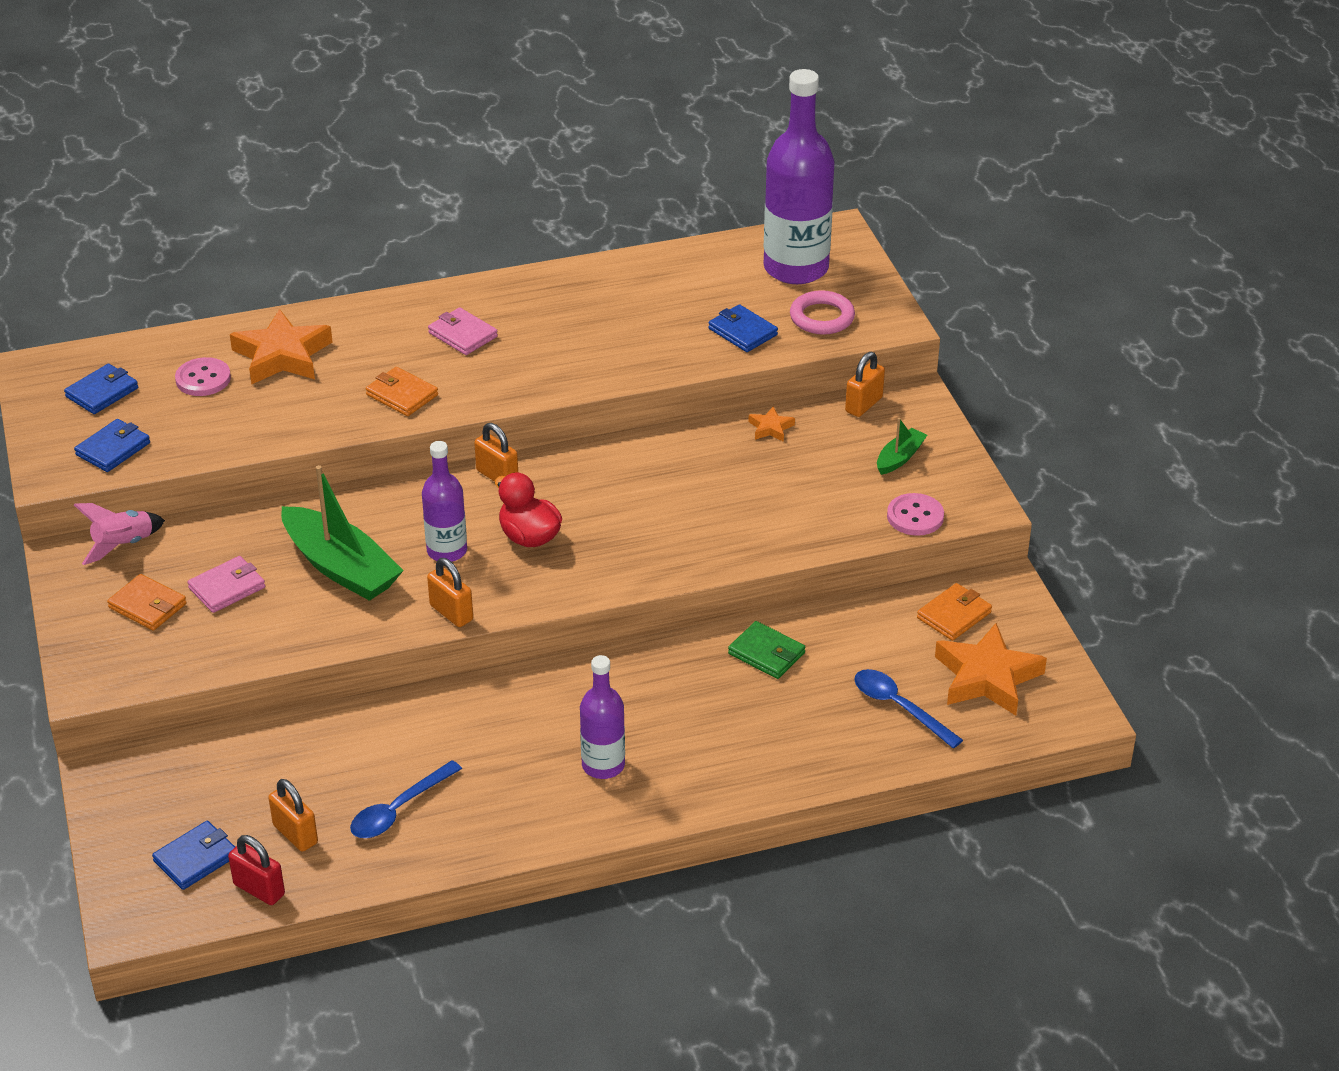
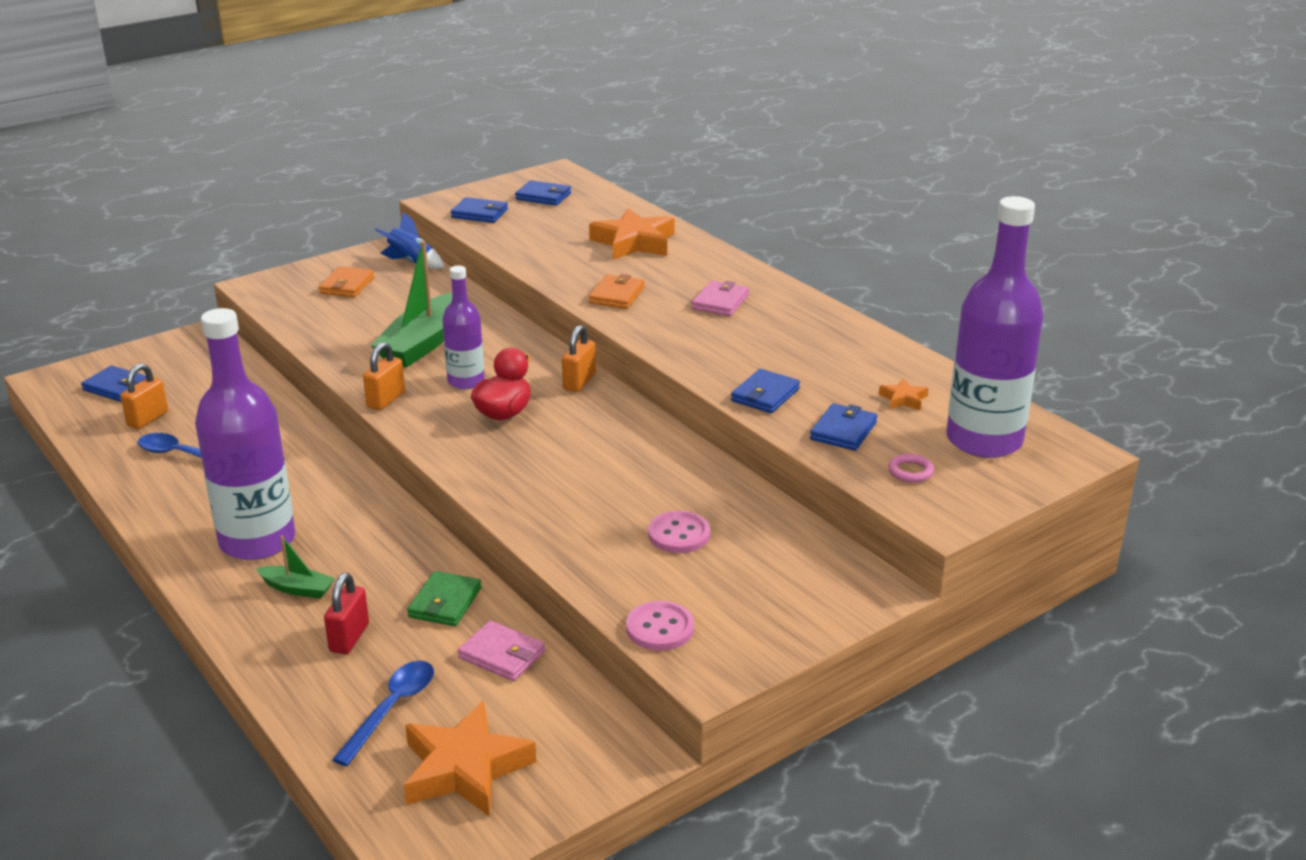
camera: 70 degrees right, 10 degrees down
pink rocket [74,503,165,565] -> blue rocket [375,212,445,269]
pink button [175,357,231,396] -> pink button moved to [648,511,710,553]
pink wallet [187,556,265,613] -> pink wallet moved to [458,621,545,681]
red padlock [228,835,285,905] -> red padlock moved to [324,573,369,654]
purple bottle [580,655,625,779] -> purple bottle [195,308,295,560], size x1.81
orange star [749,406,795,442] -> orange star moved to [879,378,929,410]
pink ring [790,290,855,335] -> pink ring [888,454,934,483], size x0.60
orange padlock [845,352,885,417] -> none
green boat [877,418,927,475] -> green boat moved to [256,536,335,599]
orange wallet [917,583,992,641] -> none
none -> blue wallet [731,369,800,413]

